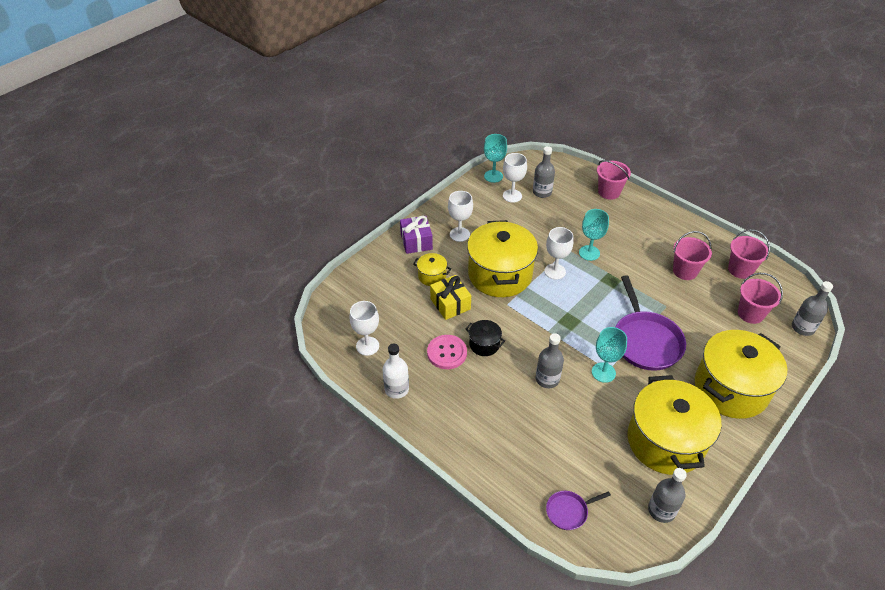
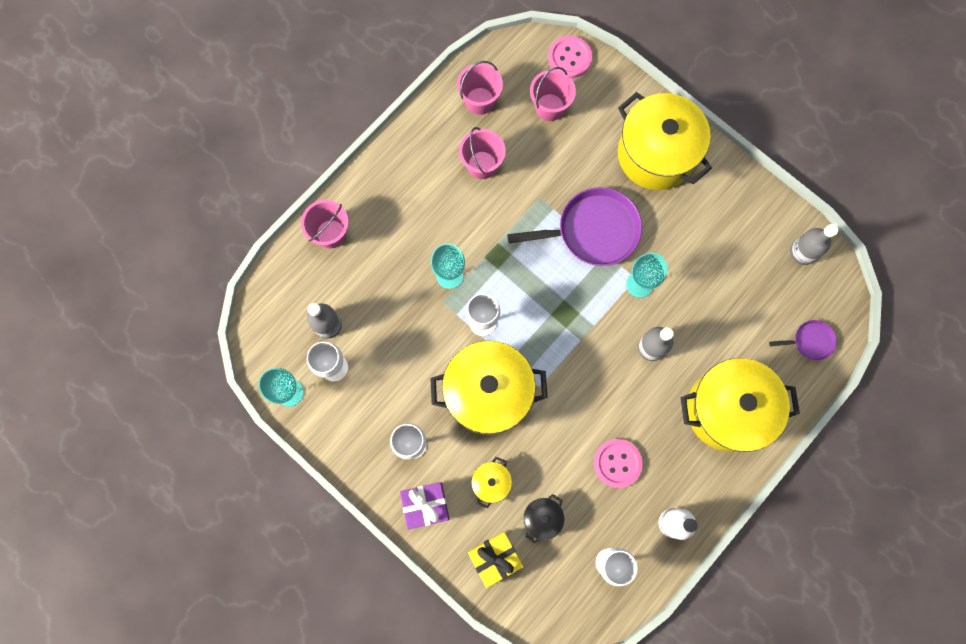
camera: 90 degrees left, 30 degrees up
yellow gift [430,275,471,320] -> yellow gift moved to [468,531,523,588]
black pot [466,320,505,356] -> black pot moved to [523,494,564,544]
purple pan [546,491,611,530] -> purple pan turned 75 degrees counterclockwise [769,320,837,361]
yellow pot [627,375,721,475] -> yellow pot moved to [681,358,800,452]
grey bottle [792,281,833,336] -> pink button [548,36,592,78]

